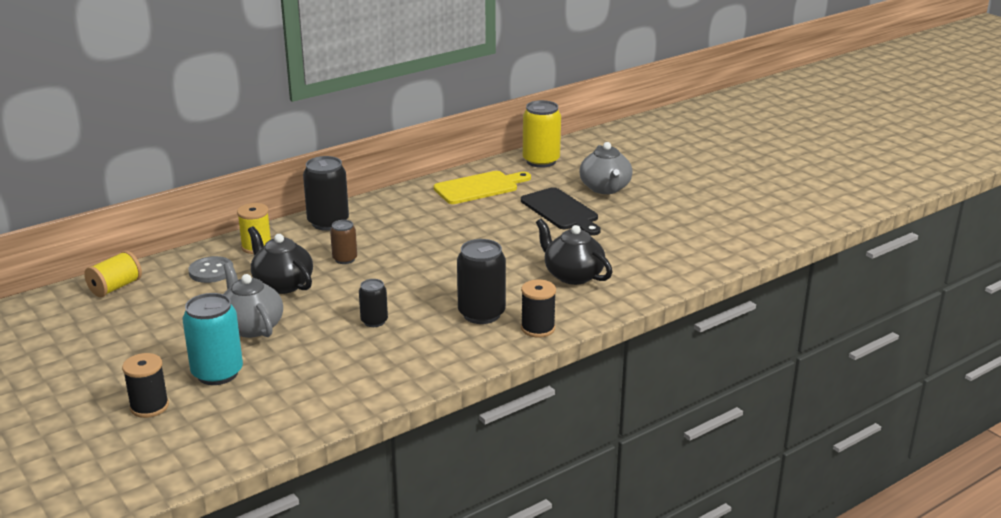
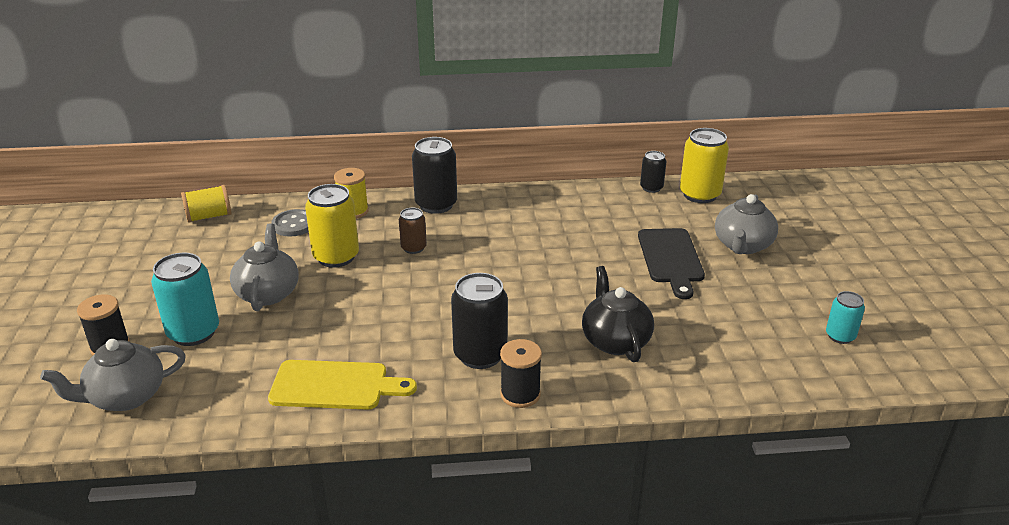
camera: 30 degrees right, 5 degrees up
black teapot [248,226,313,294] -> yellow can [305,184,359,268]
black can [359,279,388,327] -> black can moved to [640,151,666,193]
yellow cutting board [434,171,531,204] -> yellow cutting board moved to [268,360,417,410]
none -> grey teapot [40,339,186,411]
none -> turquoise can [826,291,865,344]

